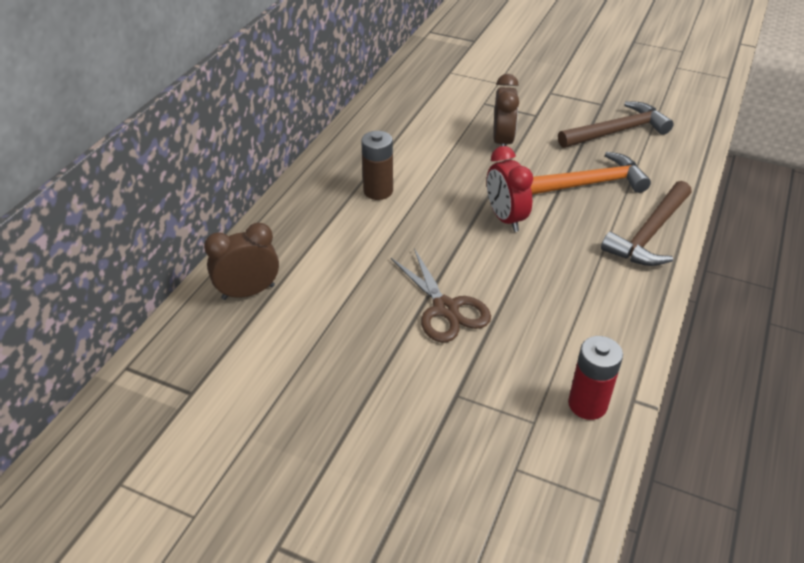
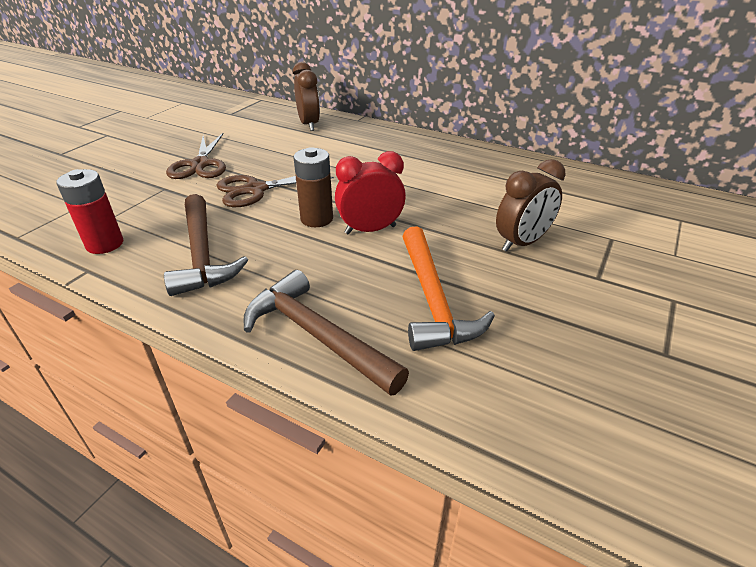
camera: 95 degrees right, 5 degrees down
brown battery [361,131,393,200] -> brown battery moved to [294,147,333,227]
brown clock [493,74,519,146] -> brown clock turned 45 degrees counterclockwise [496,159,565,252]
brown hammer [558,101,674,148] -> brown hammer moved to [164,194,248,296]
none -> brown scissors [166,133,226,179]

